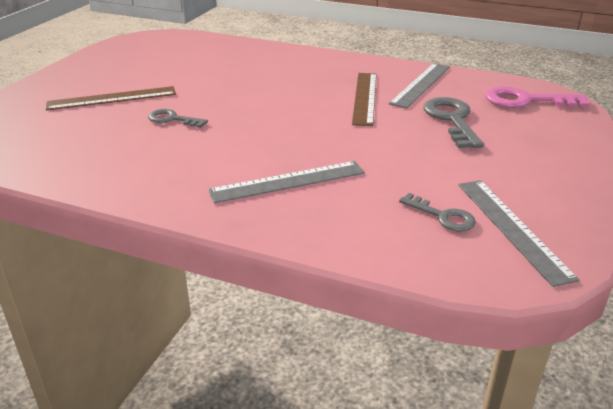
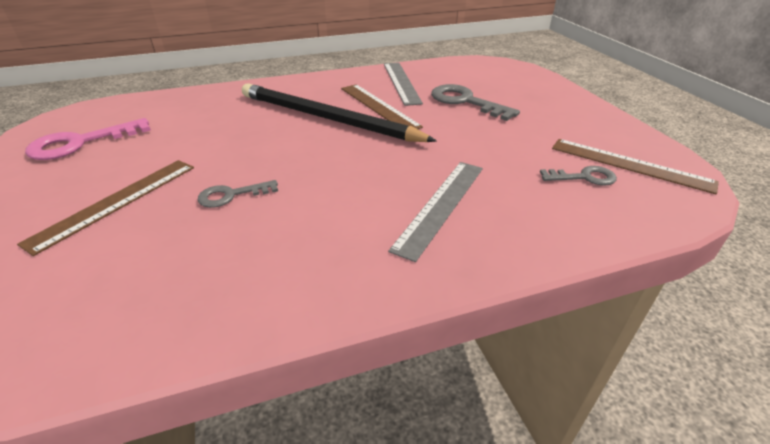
camera: 40 degrees left, 5 degrees up
grey ruler [459,180,579,287] -> brown ruler [552,139,719,194]
pink key [485,86,589,108] -> pink key moved to [25,118,151,160]
none -> black pencil [242,83,437,142]

